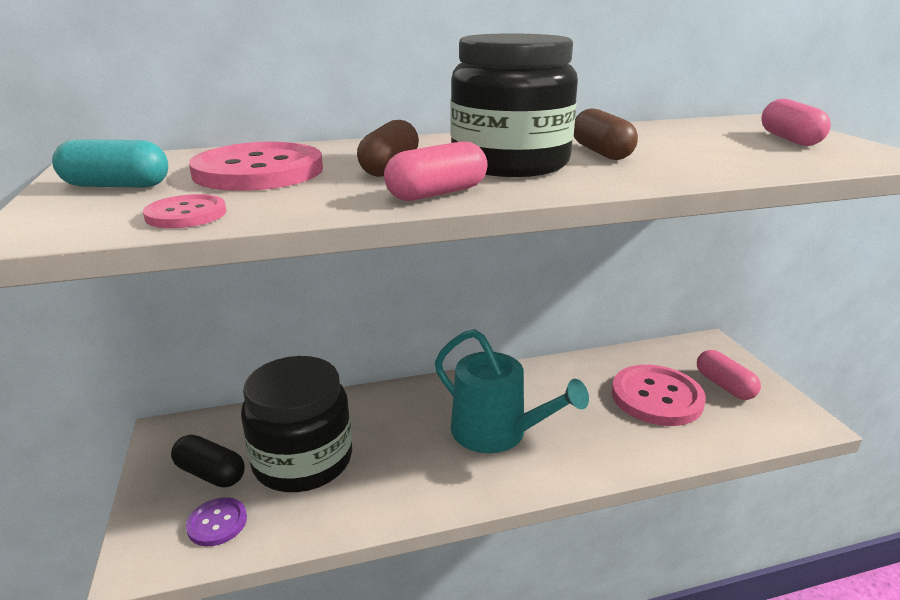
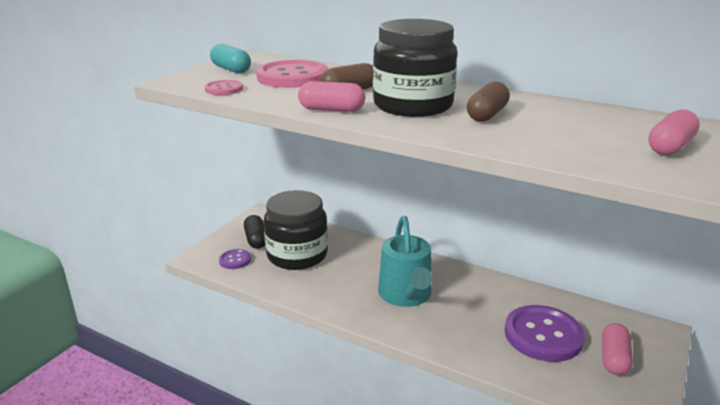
camera: 45 degrees right, 0 degrees up
pink button [612,365,706,426] -> purple button [504,305,585,362]

